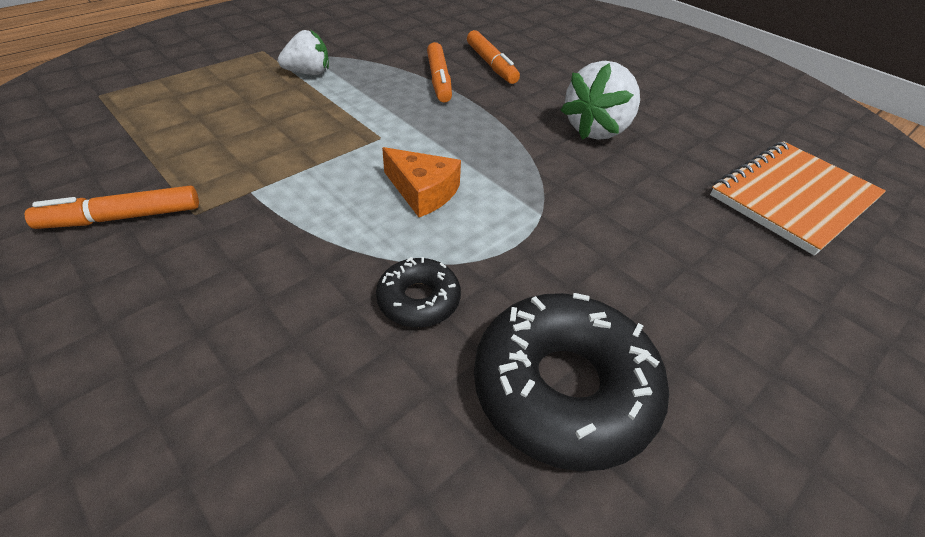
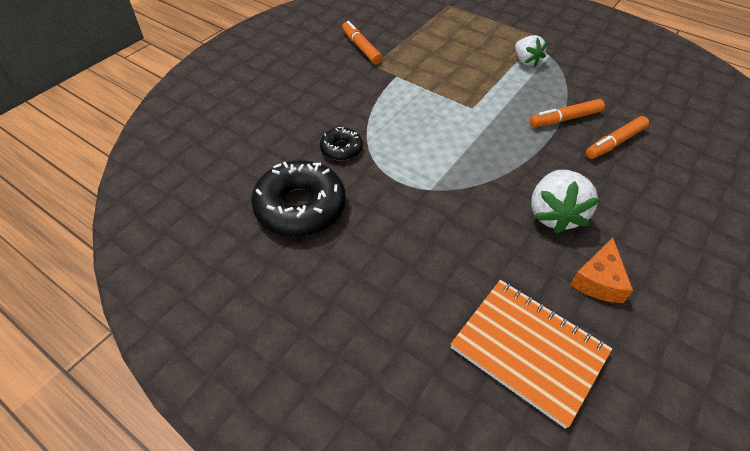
camera: 80 degrees right, 5 degrees up
orange cheese [382,147,461,217] -> orange cheese moved to [570,238,633,303]
white strawberry [561,61,640,140] -> white strawberry turned 105 degrees counterclockwise [531,170,599,234]

